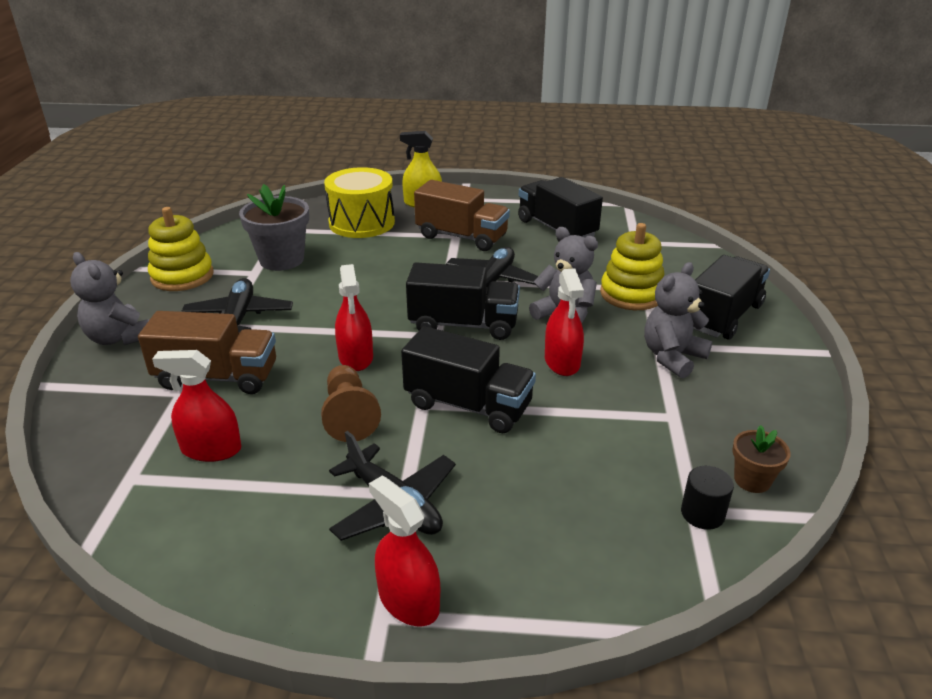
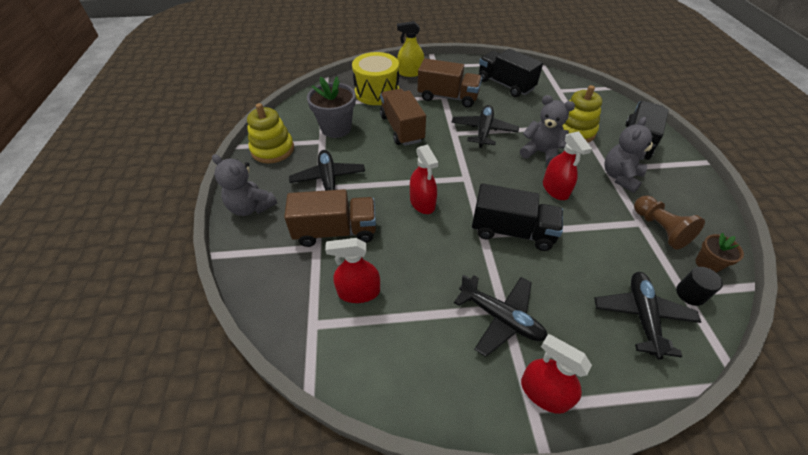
camera: 10 degrees left, 15 degrees up
brown pawn [321,365,381,442] -> brown pawn moved to [634,196,705,249]
black truck [406,263,520,340] -> none
none -> brown truck [380,89,426,146]
none -> black plane [594,272,701,360]

